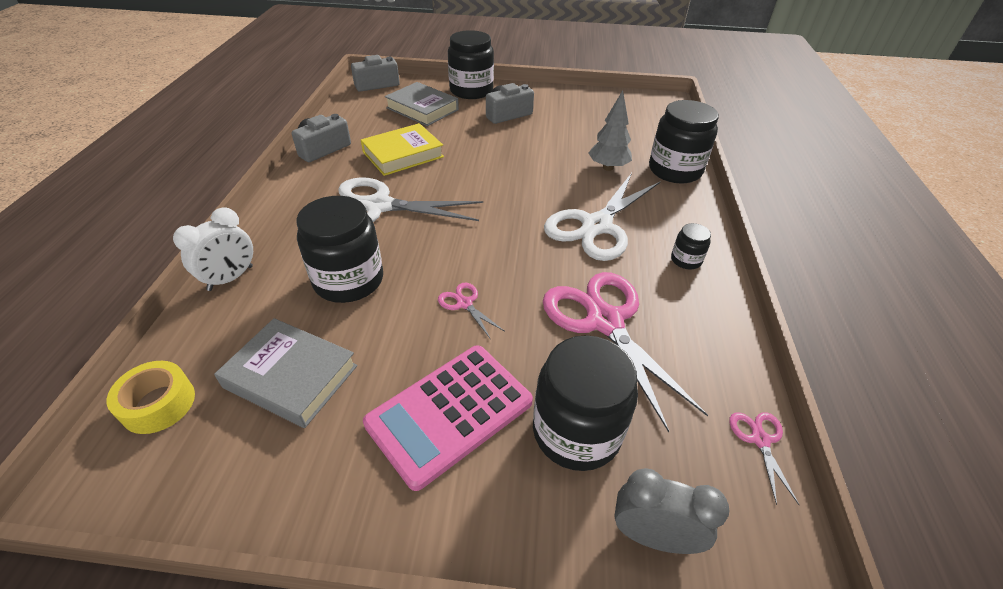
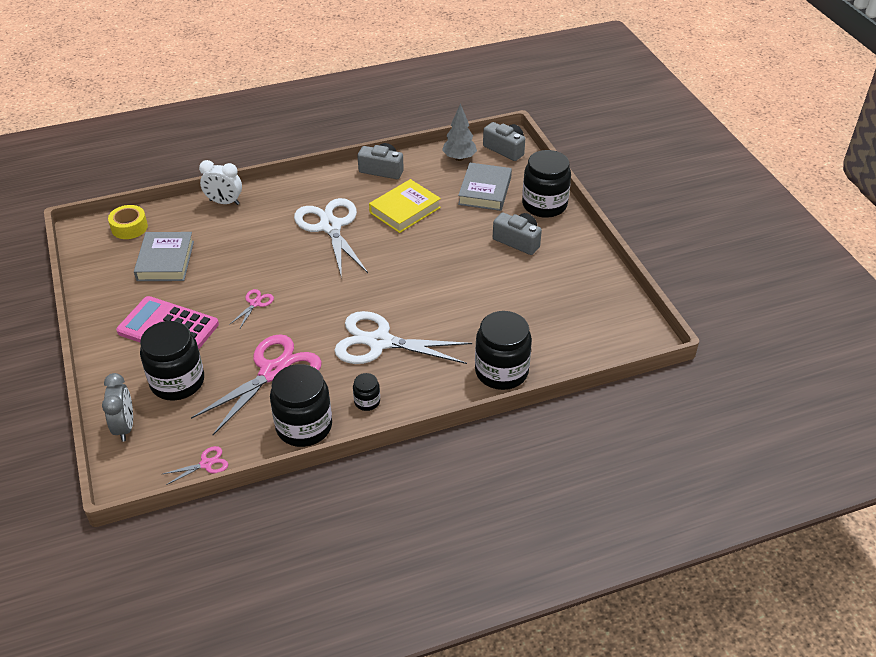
camera: 65 degrees right, 0 degrees up
black jar [296,196,383,303] -> black jar moved to [270,364,332,447]
yellow book [361,123,444,176] -> yellow book turned 75 degrees counterclockwise [369,179,441,233]
grey tree [589,90,632,171] -> grey tree moved to [442,103,477,161]

